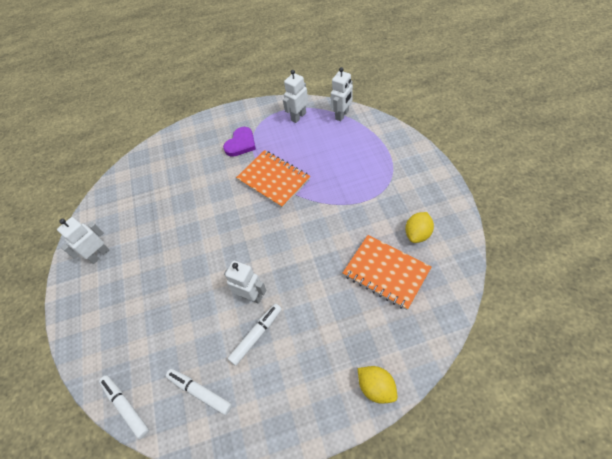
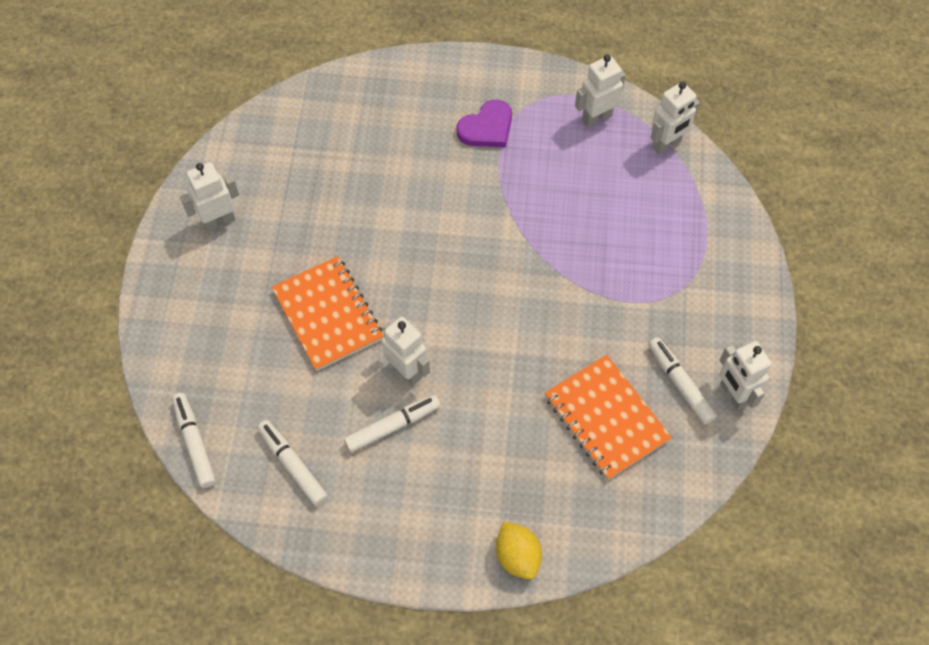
camera: 15 degrees right, 5 degrees up
orange notebook [236,150,310,208] -> orange notebook moved to [272,256,384,371]
yellow lemon [405,212,434,243] -> white marker [648,337,717,425]
none -> white robot [719,341,772,410]

